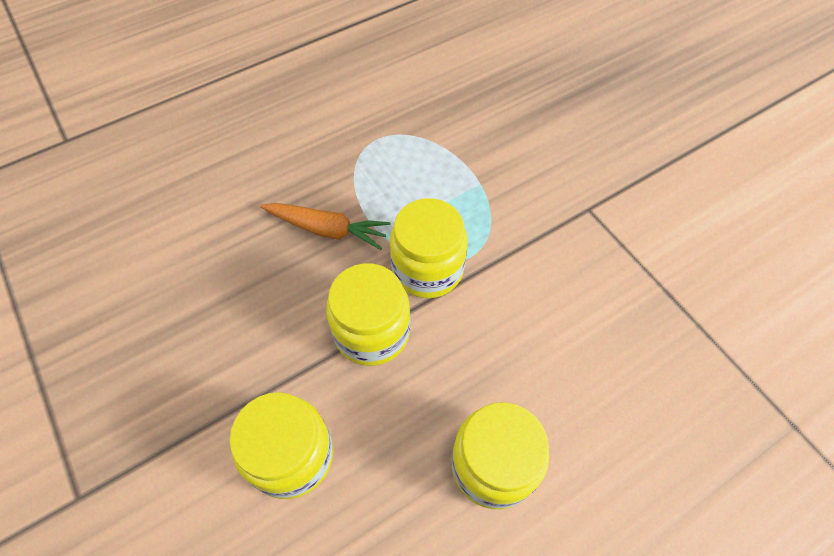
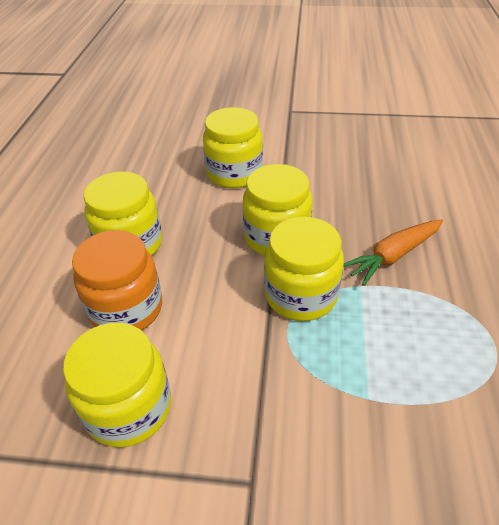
camera: 130 degrees right, 15 degrees down
none -> yellow jar [63,323,171,448]
none -> orange jar [72,230,162,330]

